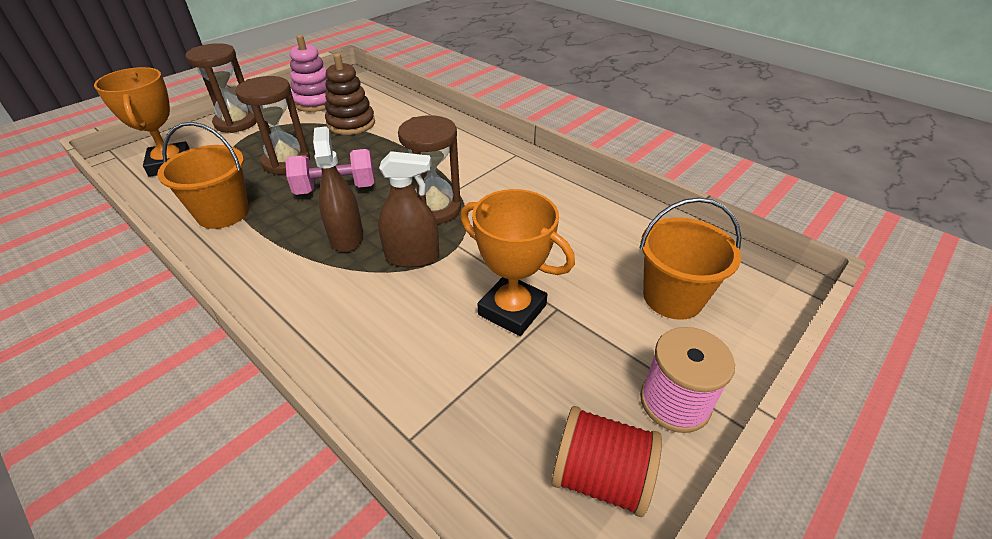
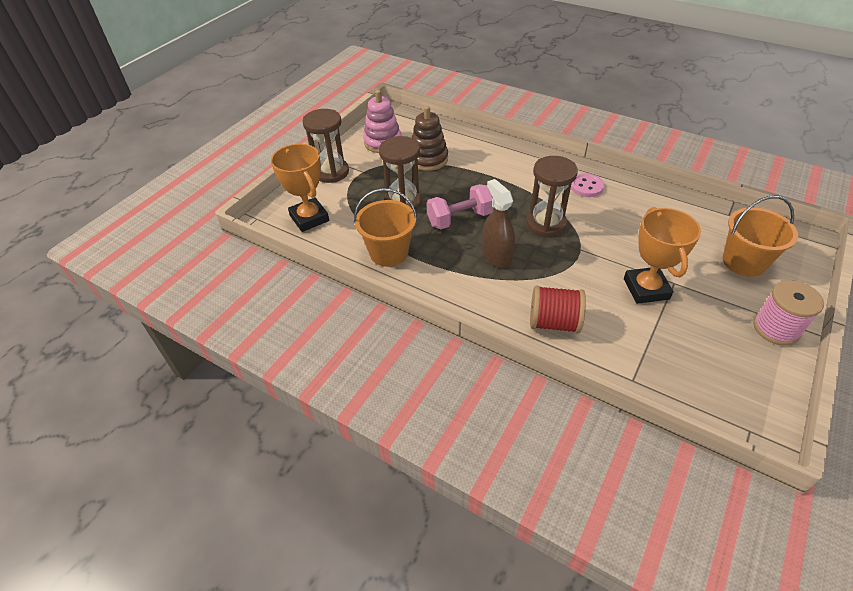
camera: 10 degrees left, 5 degrees up
brown spray bottle [378,151,439,268] -> none
orange trophy [460,189,575,336] -> orange trophy turned 60 degrees clockwise [624,207,701,304]
red spool [552,406,662,517] -> red spool moved to [530,285,586,333]
none -> pink button [571,173,604,197]

